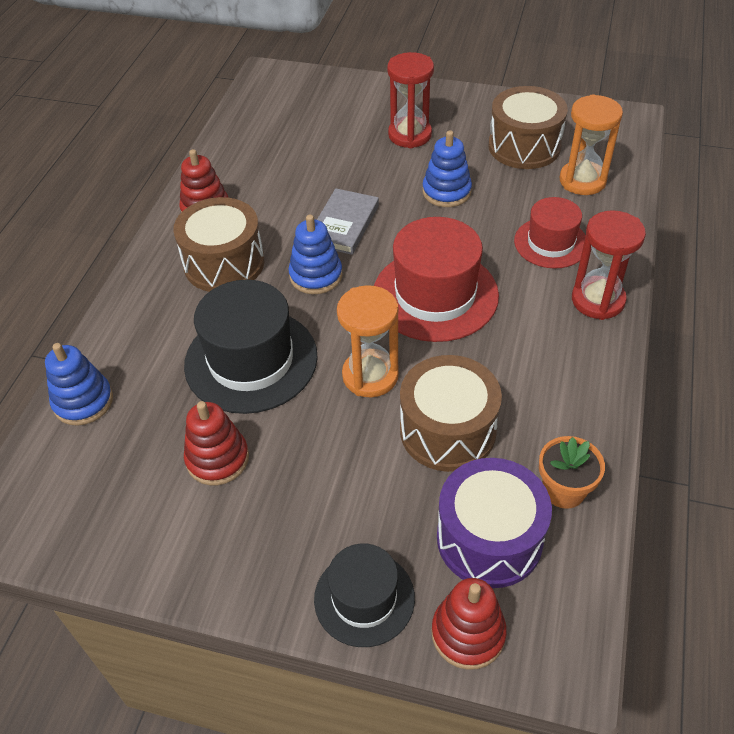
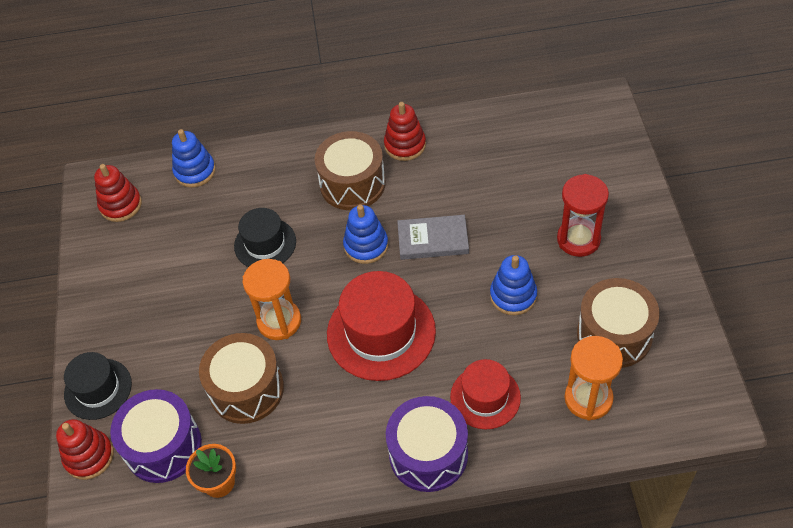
camera: 70 degrees right, 5 degrees up
black hat [184,280,318,414] -> black hat [234,208,296,267], size x0.61
red stacking toy [184,401,249,485] -> red stacking toy moved to [94,164,142,222]
red hourglass [572,210,646,320] -> purple drum [386,396,468,492]

